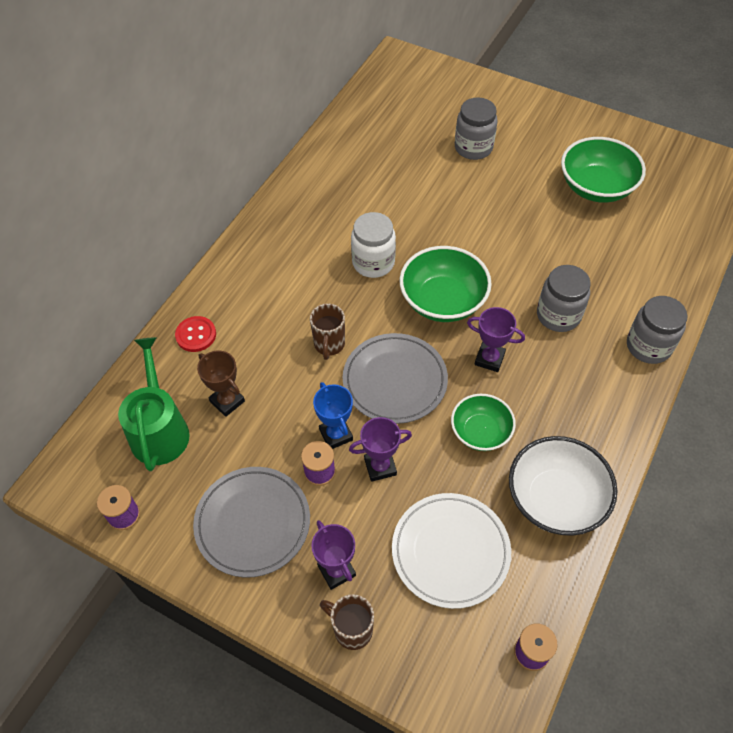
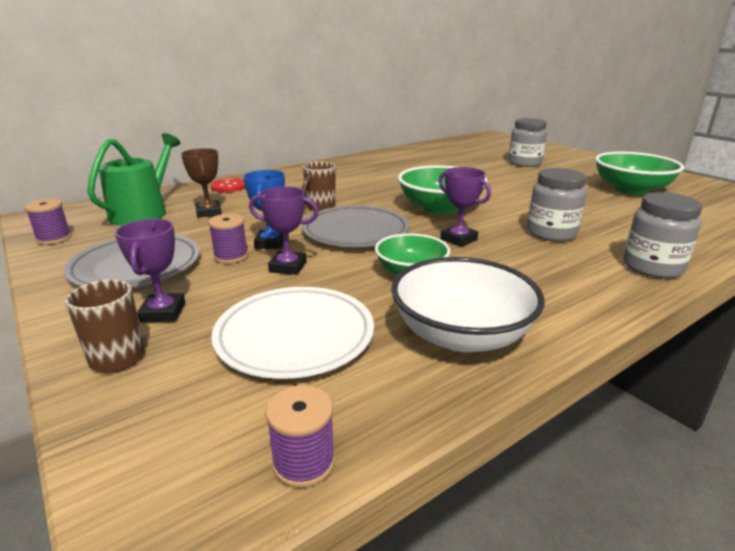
camera: 25 degrees right, 30 degrees down
white jar [351,212,396,278] -> none

